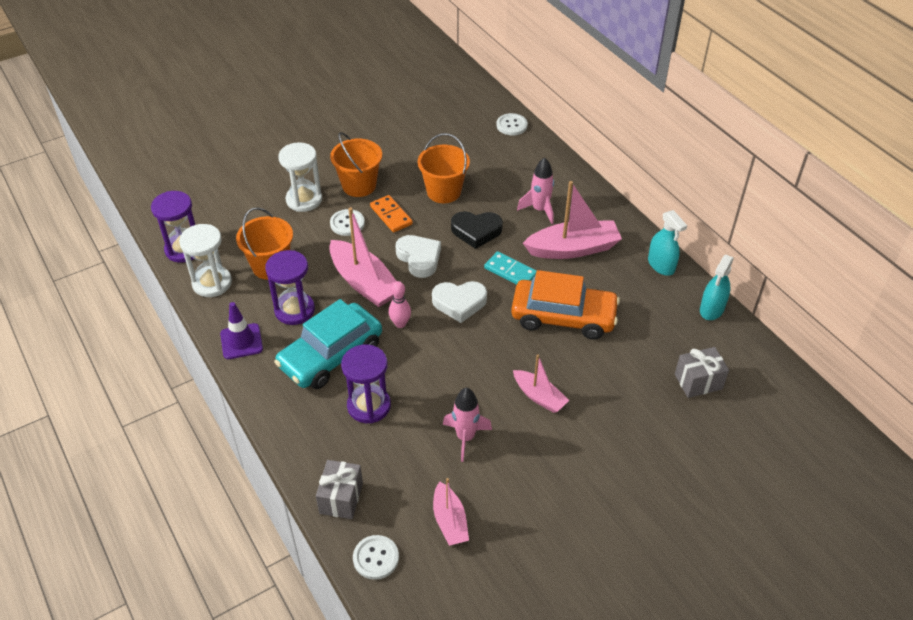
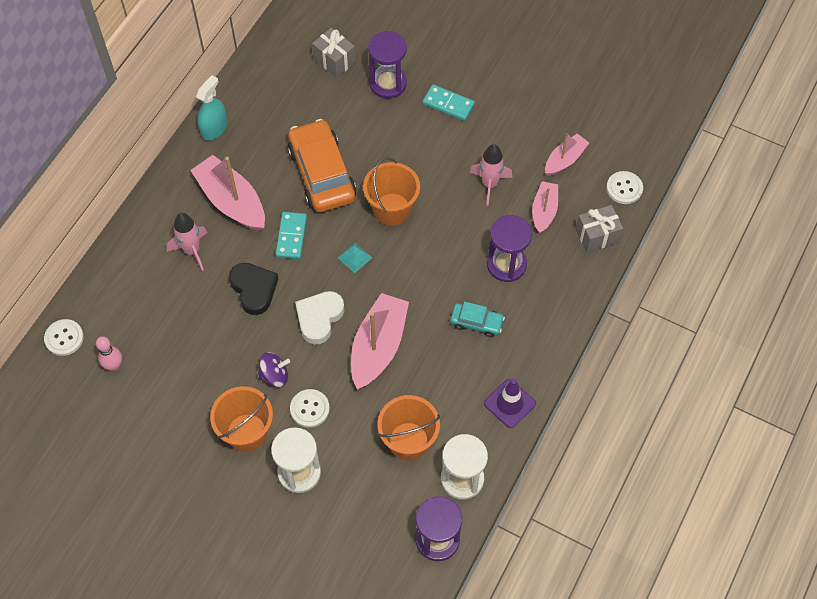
camera: 120 degrees left, 15 degrees up
purple hourglass [265,250,315,325] -> purple hourglass moved to [368,31,407,99]
turquoise car [274,299,382,389] -> turquoise car [450,302,505,337], size x0.49
orange domino [370,195,413,232] -> purple spinning top [258,352,290,387]
pink bowling pin [389,281,411,328] -> pink bowling pin moved to [96,336,122,371]
orange bucket [418,133,470,203] -> orange bucket moved to [363,157,420,225]
white heart [432,281,487,323] -> turquoise pyramid [338,243,372,273]
pink boat [513,354,569,413] -> pink boat moved to [532,181,558,233]
turquoise spray bottle [700,255,734,320] -> none
none -> turquoise domino [423,84,475,121]

